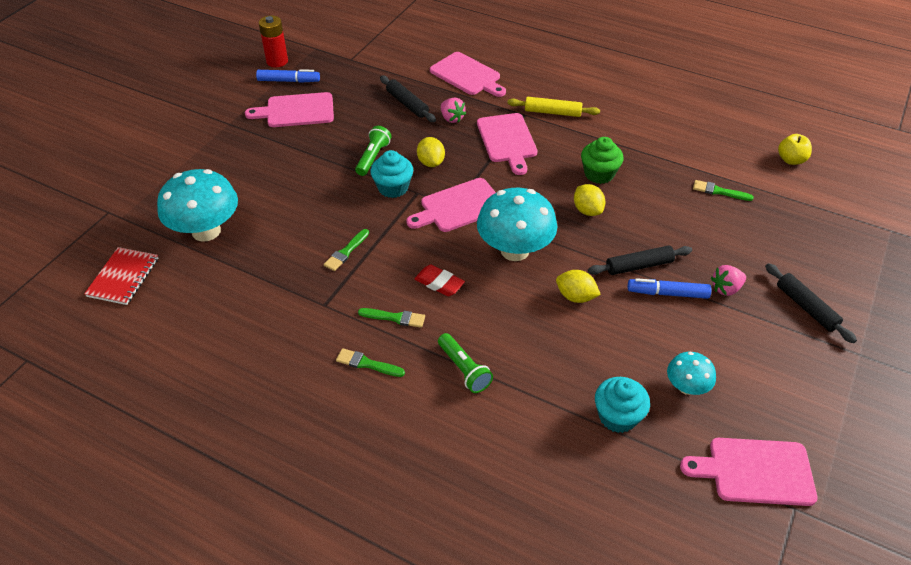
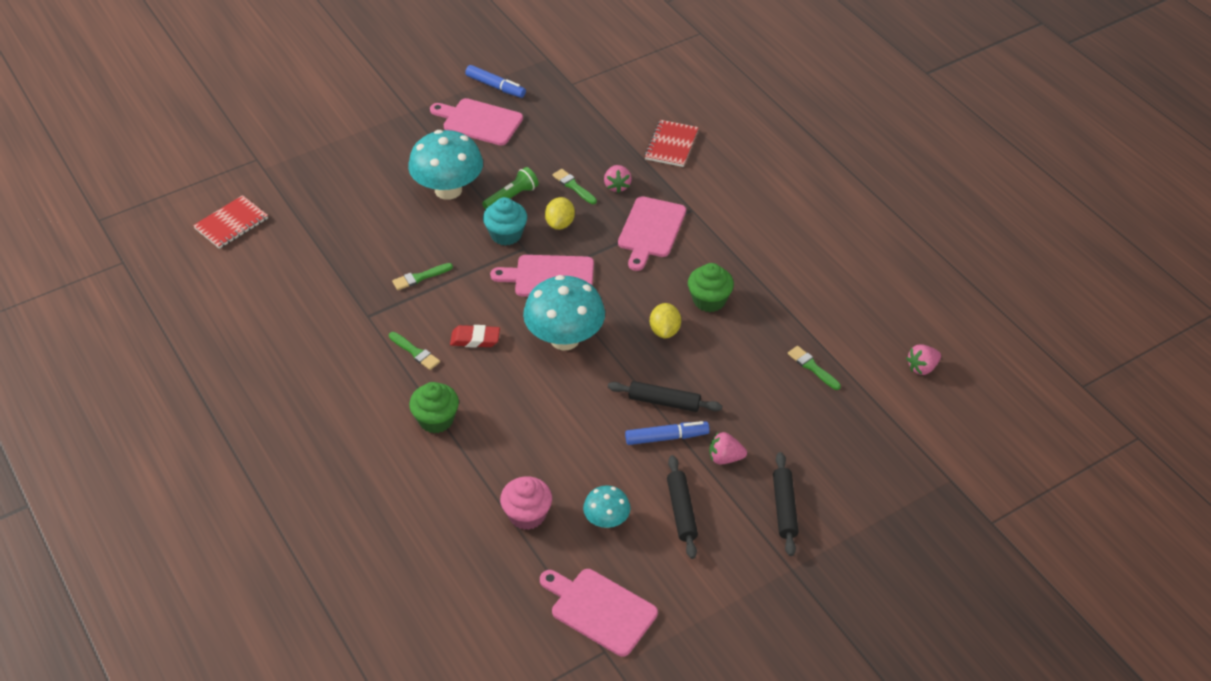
camera: 30 degrees right, 0 degrees up
turquoise mushroom [157,169,238,242] -> turquoise mushroom moved to [408,130,483,200]
red battery [259,16,288,67] -> none
green brush [336,348,405,377] -> green brush moved to [552,169,597,204]
black rolling pin [380,76,436,122] -> black rolling pin moved to [667,455,698,559]
red eraser [414,264,465,296] -> red eraser turned 60 degrees counterclockwise [450,325,500,348]
pink cutting board [430,52,506,97] -> red notebook [645,120,699,167]
green flashlight [438,333,493,393] -> green cupcake [409,382,459,433]
yellow rolling pin [507,97,600,117] -> none
yellow lemon [556,270,601,303] -> none
turquoise cupcake [595,377,650,433] -> pink cupcake [500,477,552,530]
blue marker [628,278,711,299] -> blue marker turned 135 degrees clockwise [625,421,710,445]
yellow apple [778,134,812,165] -> pink strawberry [906,344,941,375]

